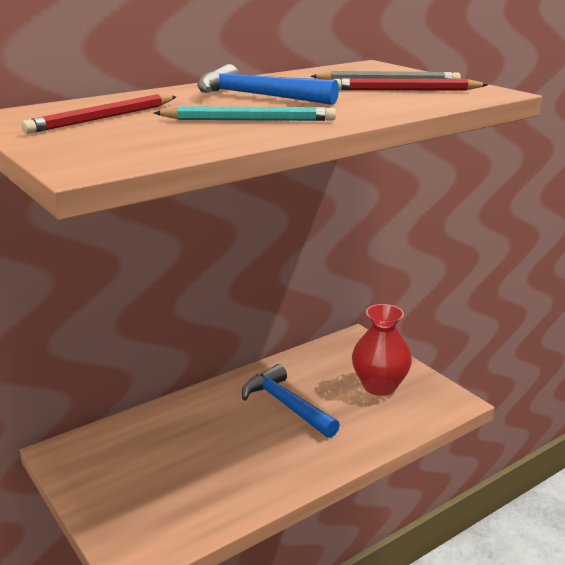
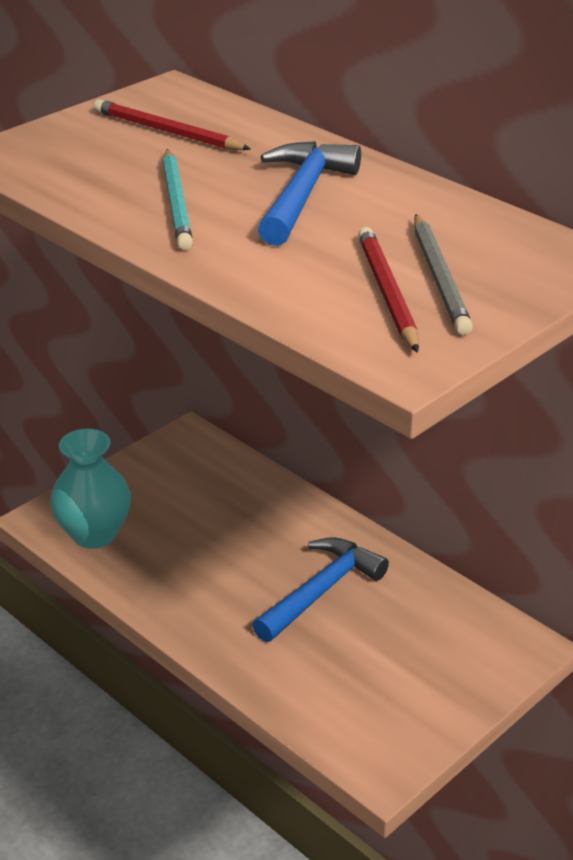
camera: 80 degrees right, 10 degrees up
red vase [352,304,412,396] -> none
none -> turquoise vase [50,429,131,549]

